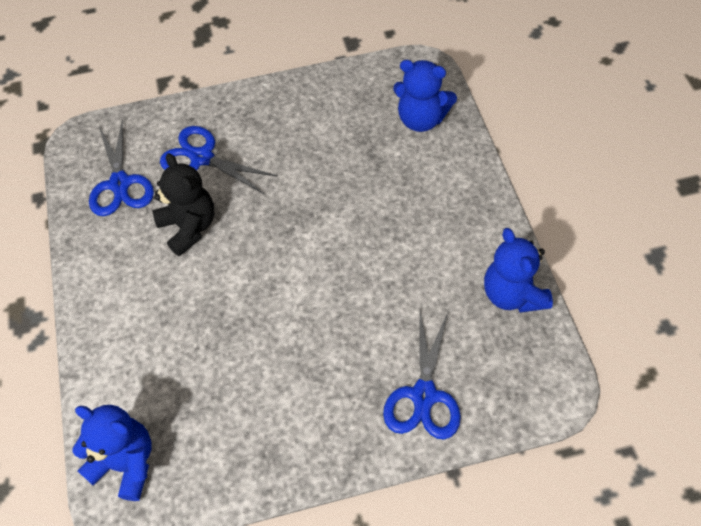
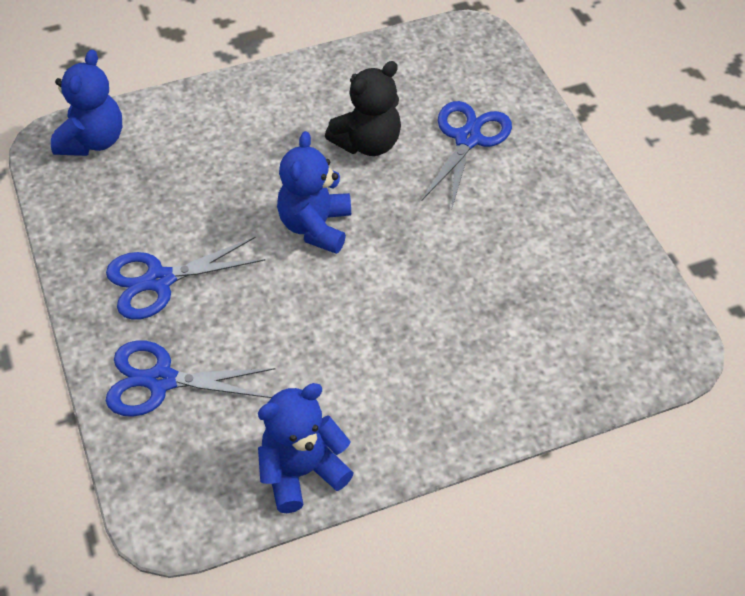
camera: 80 degrees right, 5 degrees down
blue scissors [89,119,154,216] -> blue scissors moved to [106,237,265,320]
blue teddy bear [393,60,457,132] -> blue teddy bear moved to [277,131,351,254]

